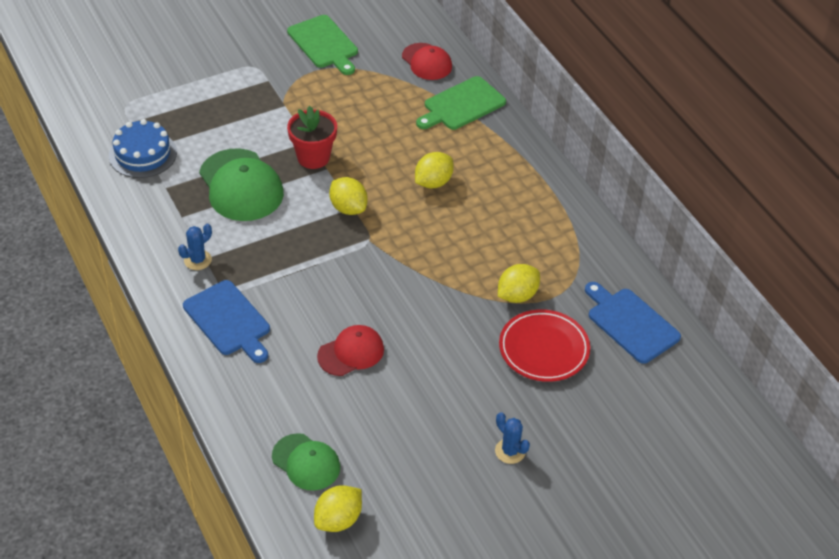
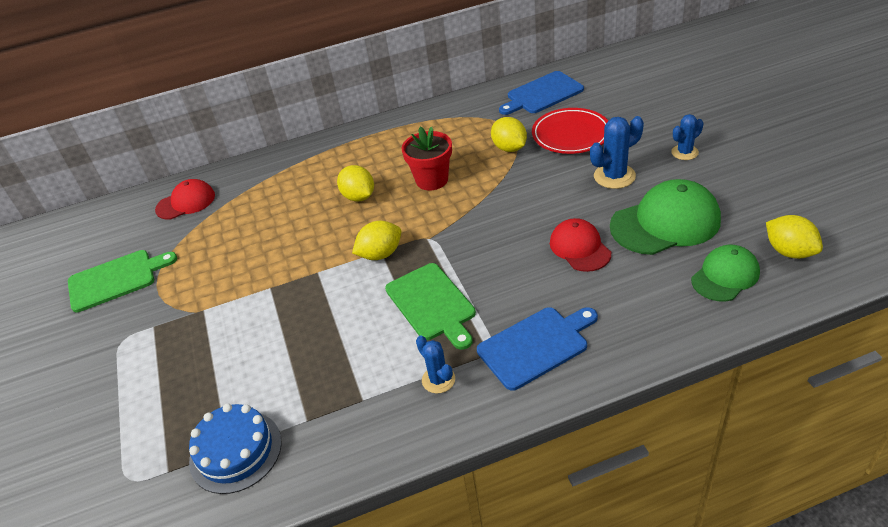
camera: 75 degrees left, 5 degrees down
green cap [199,148,284,221] -> green cap moved to [610,179,721,255]
red flower pot [287,106,337,169] -> red flower pot moved to [402,127,452,190]
green cutting board [416,76,506,130] -> green cutting board moved to [385,263,476,350]
none -> blue cactus [590,116,644,189]

